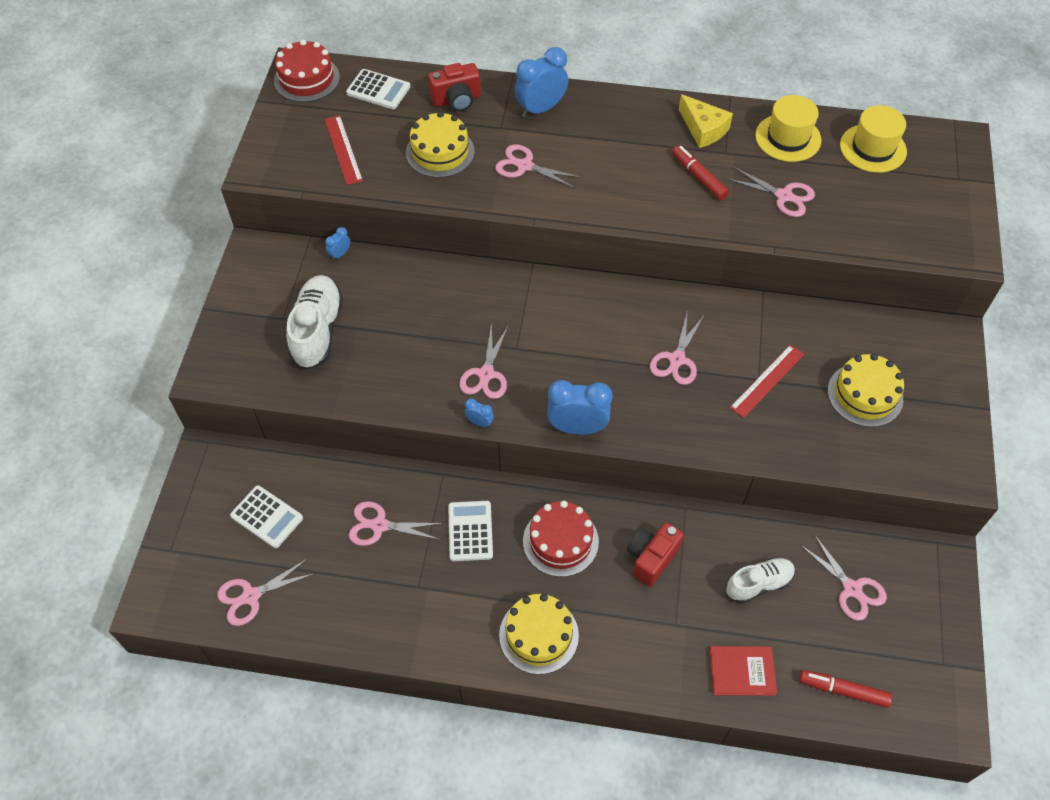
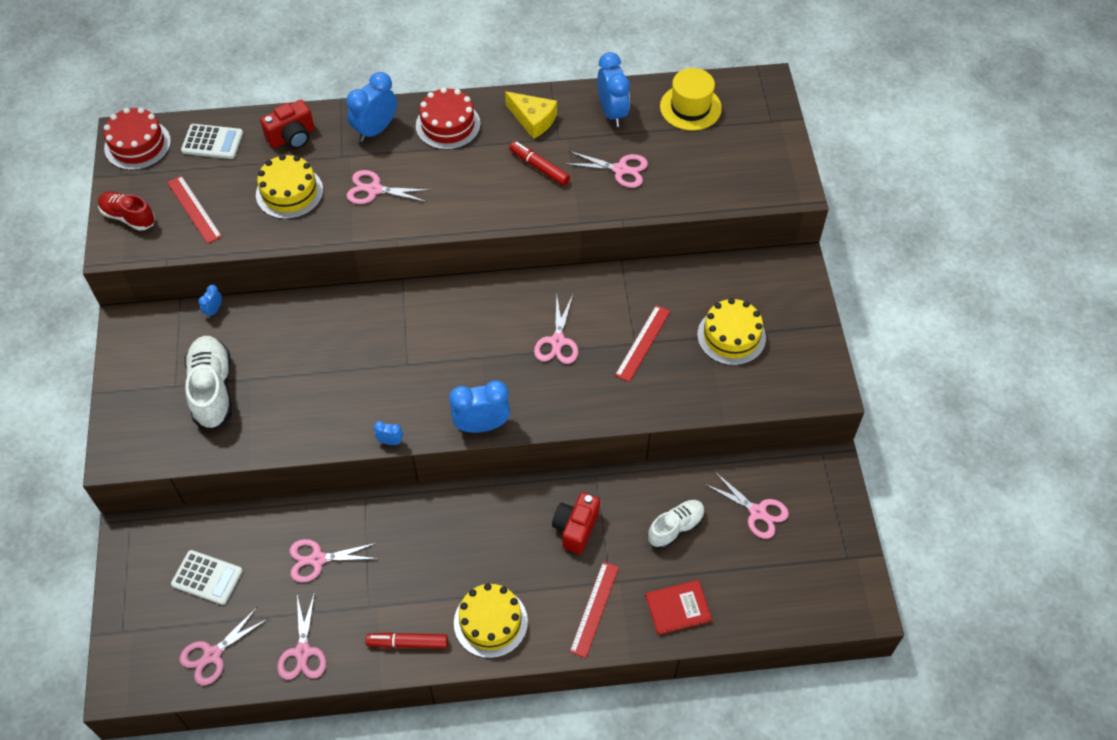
camera: 15 degrees left, 0 degrees up
white calculator [448,501,493,561] -> none
pink scissors [459,323,509,399] -> pink scissors moved to [278,592,326,680]
red cake [523,501,599,577] -> red cake moved to [416,87,480,150]
yellow hat [755,95,822,162] -> blue clock [597,52,630,127]
red marker [799,670,892,708] -> red marker moved to [365,632,448,649]
none -> red shoe [98,192,155,231]
none -> red ruler [570,562,619,658]

